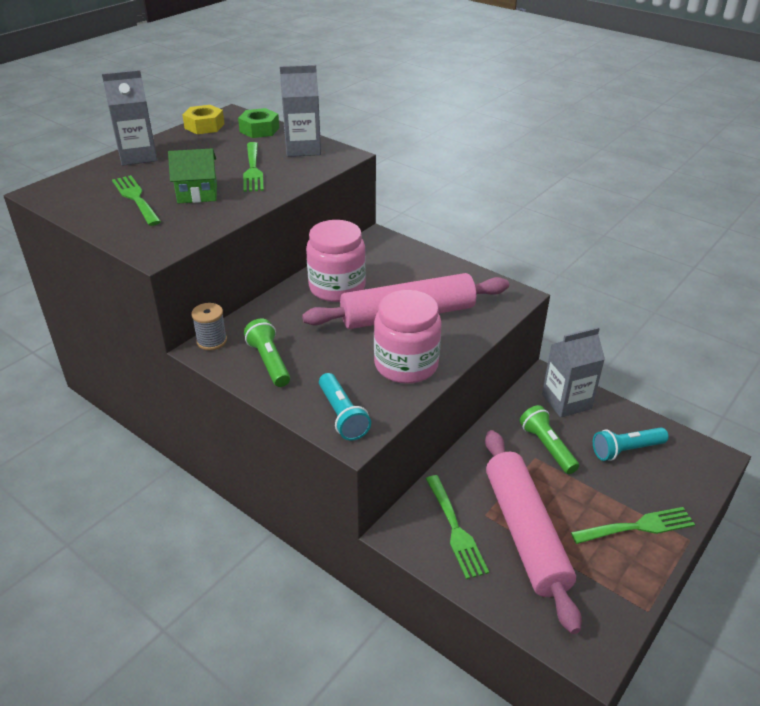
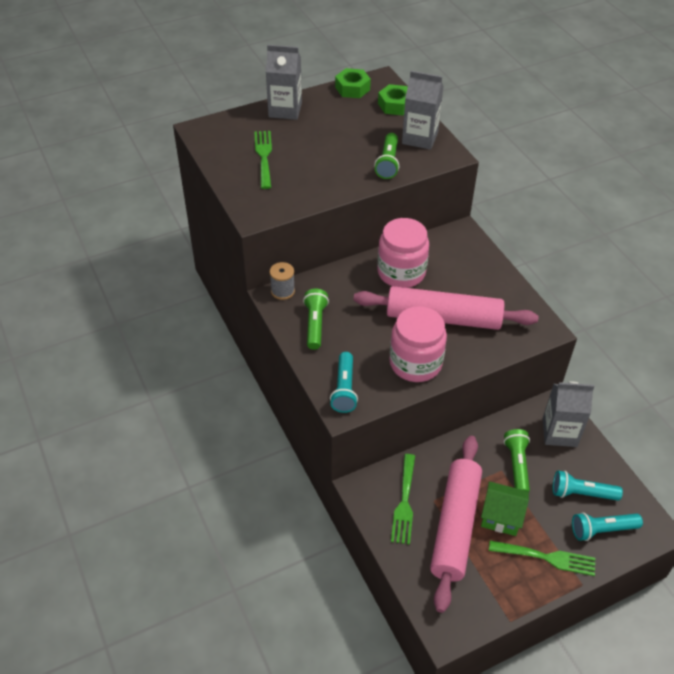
camera: 25 degrees right, 10 degrees up
green house [168,148,217,203] -> green house moved to [481,481,529,536]
yellow nut [182,105,224,134] -> green nut [335,68,371,98]
green fork [243,142,264,192] -> none
none -> green flashlight [374,133,399,179]
none -> turquoise flashlight [572,512,643,541]

